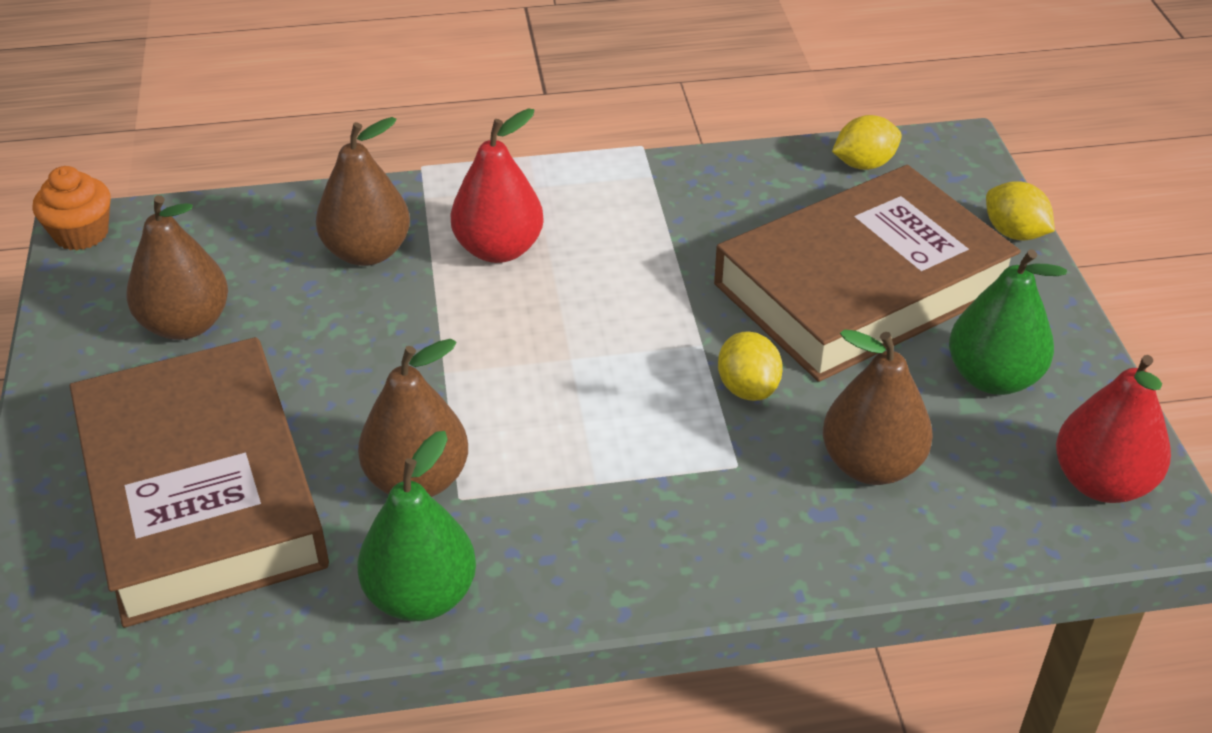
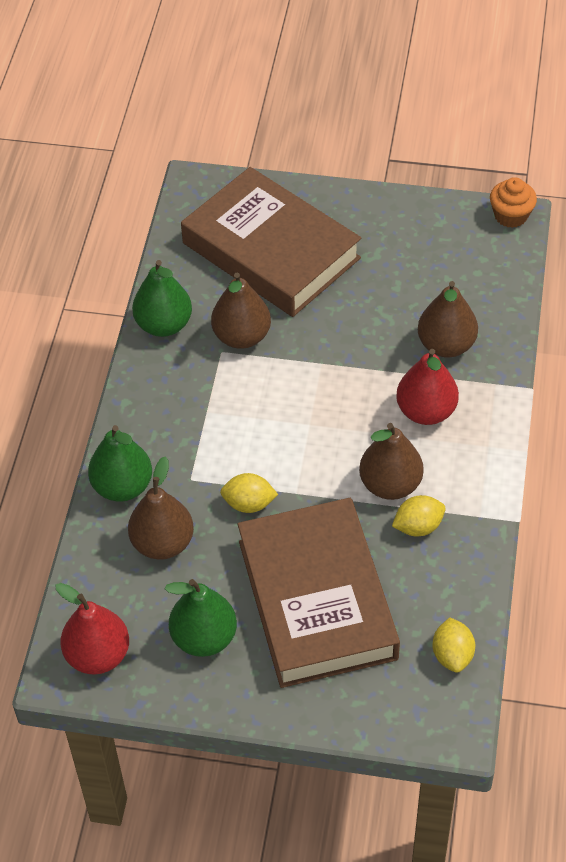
camera: 110 degrees right, 10 degrees up
brown book [70,337,329,628] -> brown book turned 45 degrees clockwise [181,167,361,317]
brown pear [126,195,228,340] -> brown pear moved to [359,423,424,500]
yellow lemon [986,181,1055,240] -> yellow lemon moved to [392,495,446,536]
none -> green pear [88,425,152,502]

